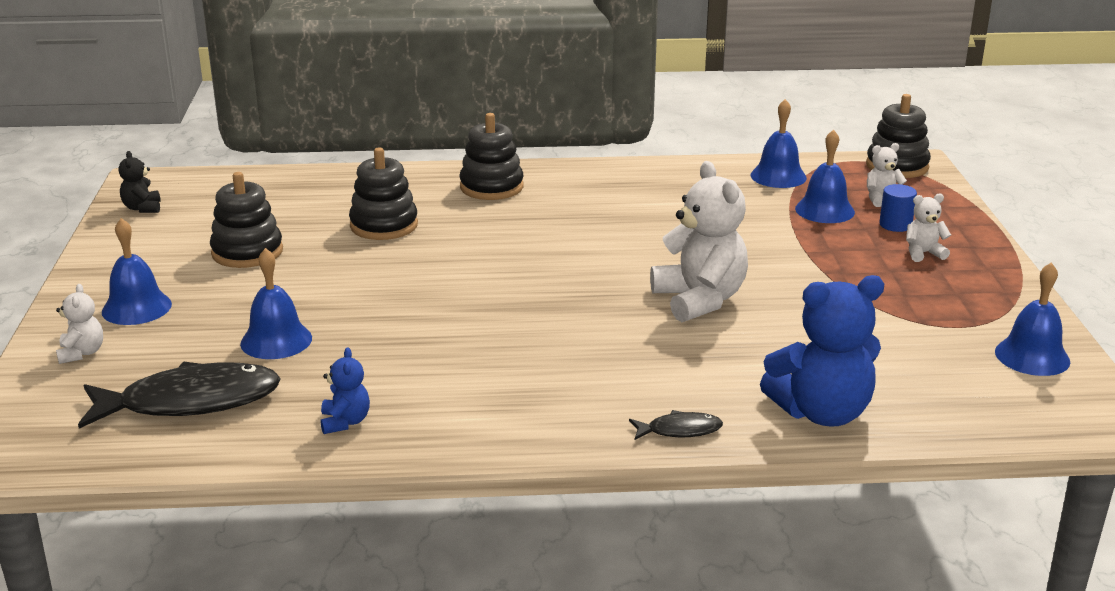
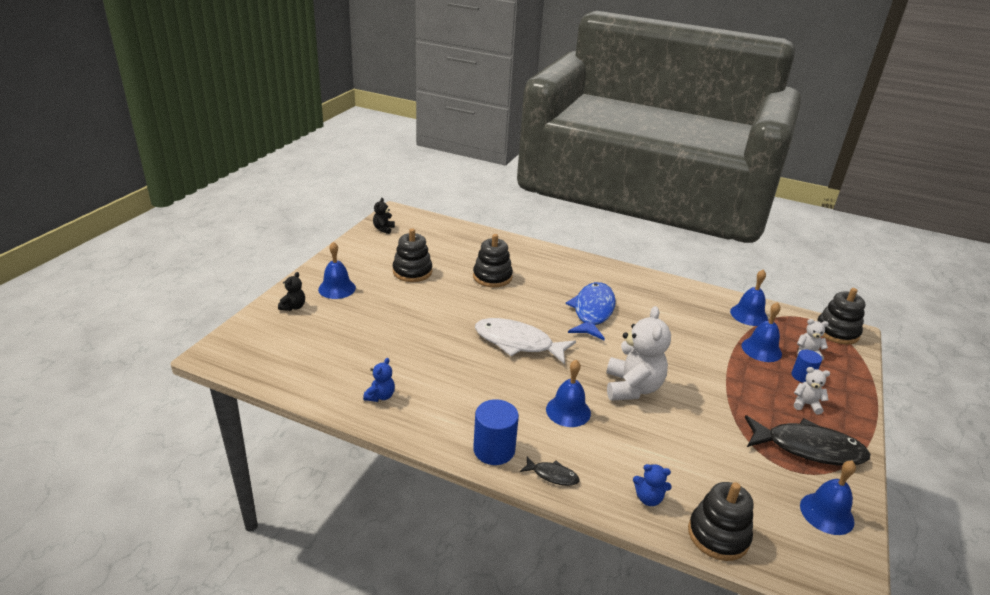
camera: 25 degrees right, 5 degrees up
white teddy bear [56,284,103,364] -> black teddy bear [278,272,305,311]
black fish [78,362,281,429] -> black fish moved to [745,415,871,466]
blue bell [240,248,312,359] -> blue bell moved to [546,360,591,427]
black stacking toy [460,113,524,200] -> black stacking toy moved to [688,482,753,561]
blue teddy bear [760,275,884,427] -> blue teddy bear [633,464,672,506], size x0.48
none -> blue cylinder [473,399,519,465]
none -> white fish [475,318,576,365]
none -> blue fish [566,282,616,340]

